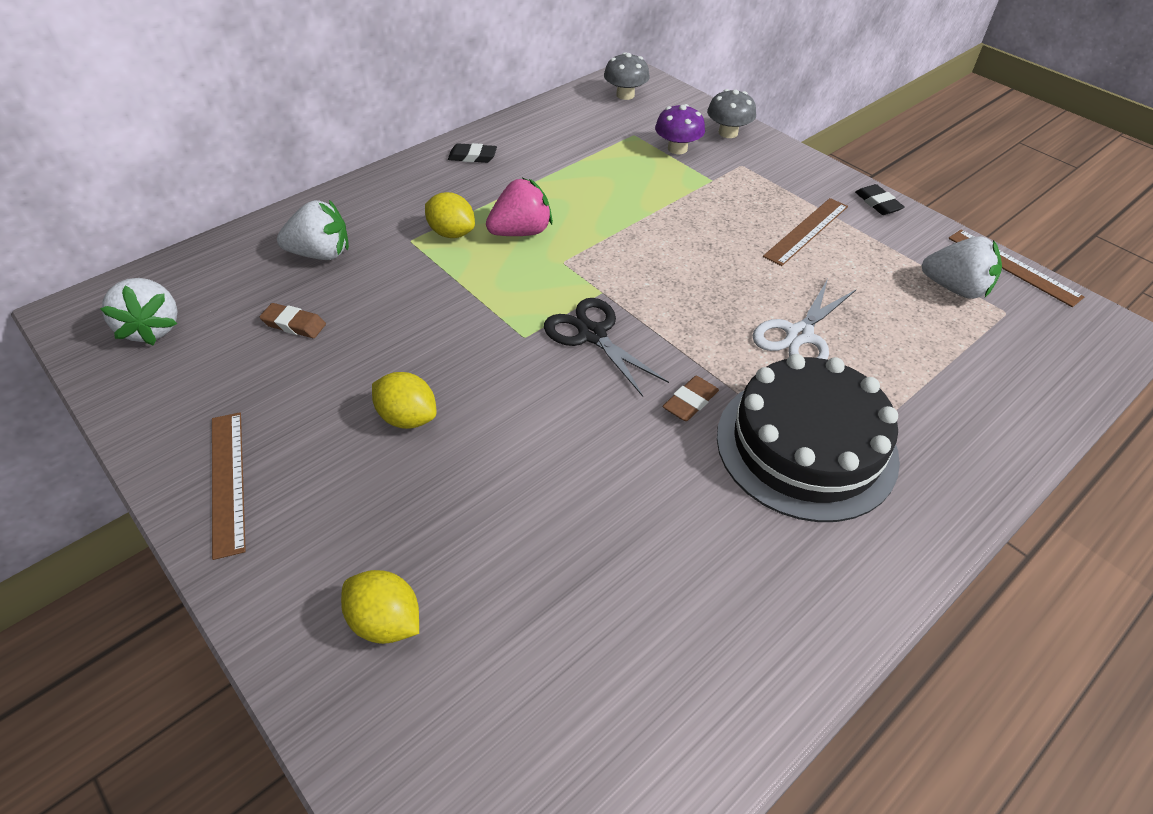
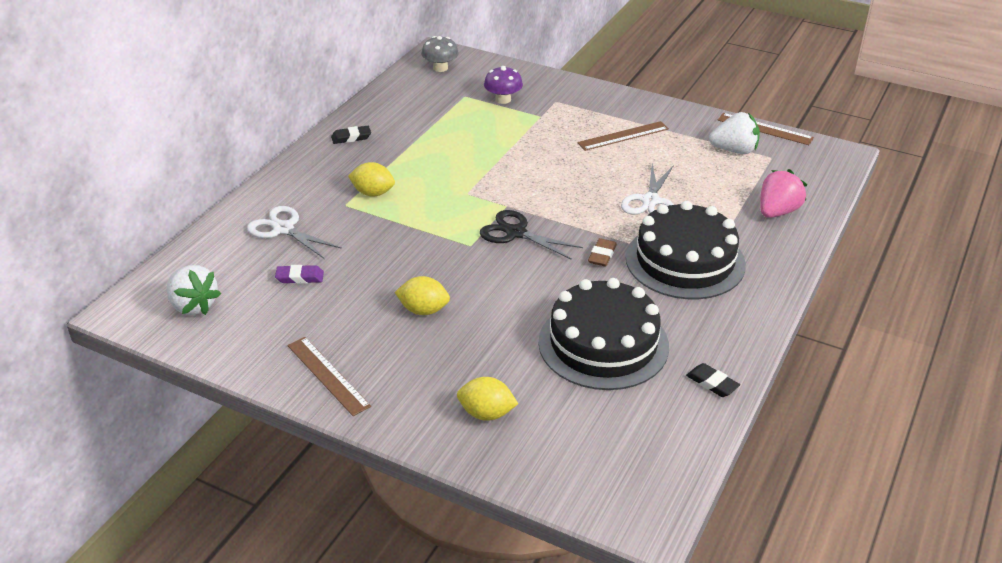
camera: 20 degrees left, 10 degrees down
brown eraser [260,303,326,338] -> purple eraser [275,265,324,284]
white strawberry [277,200,349,260] -> white scissors [247,206,342,259]
pink strawberry [486,178,553,236] -> pink strawberry moved to [760,169,807,218]
grey mushroom [707,89,756,138] -> none
brown ruler [763,198,848,266] -> brown ruler turned 45 degrees clockwise [577,121,669,151]
black eraser [855,184,905,215] -> black eraser moved to [686,363,740,397]
none -> black cake [539,278,669,390]

